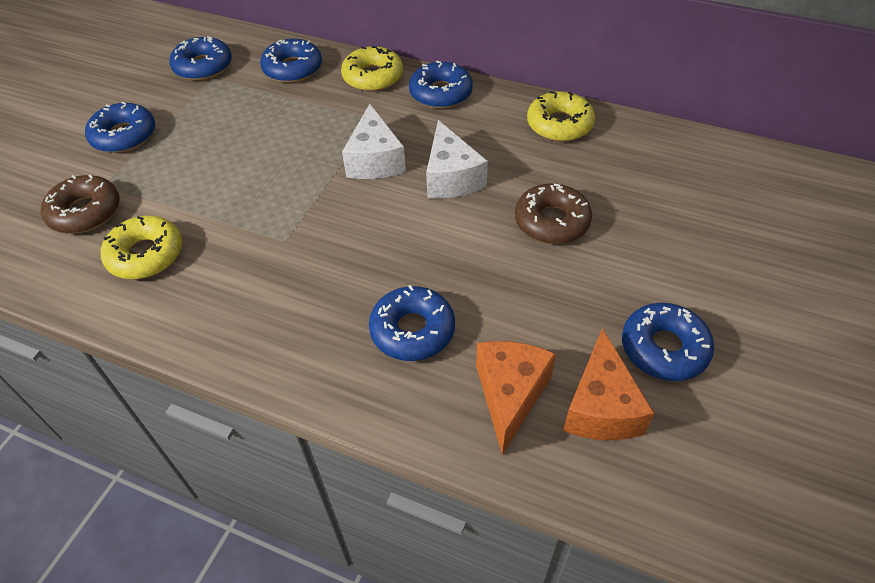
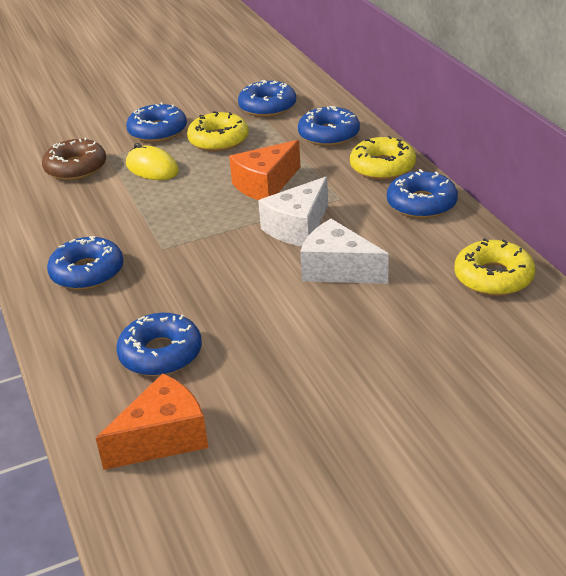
camera: 45 degrees right, 15 degrees down
yellow donut [101,216,183,279] -> yellow donut moved to [187,111,249,152]
white cheese [426,120,488,199] -> white cheese turned 90 degrees clockwise [300,219,389,284]
brown donut [515,183,592,244] -> none
orange cheese [563,328,654,440] -> orange cheese moved to [229,140,301,200]
blue donut [622,303,714,381] -> blue donut moved to [47,236,124,290]
none -> yellow mouse [126,143,179,180]

